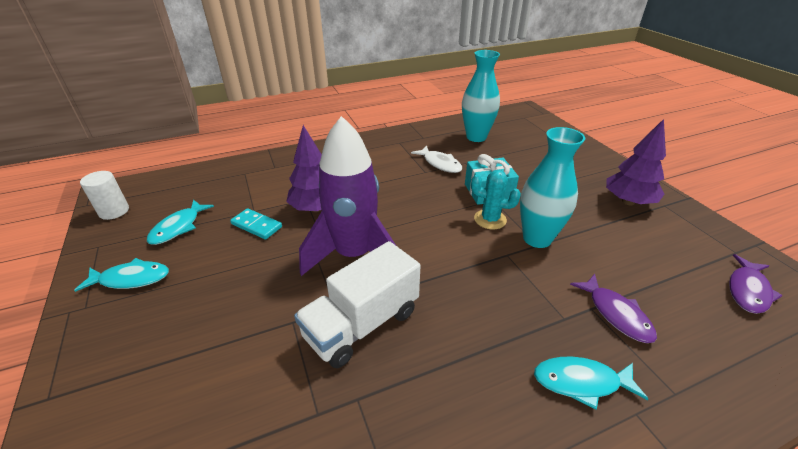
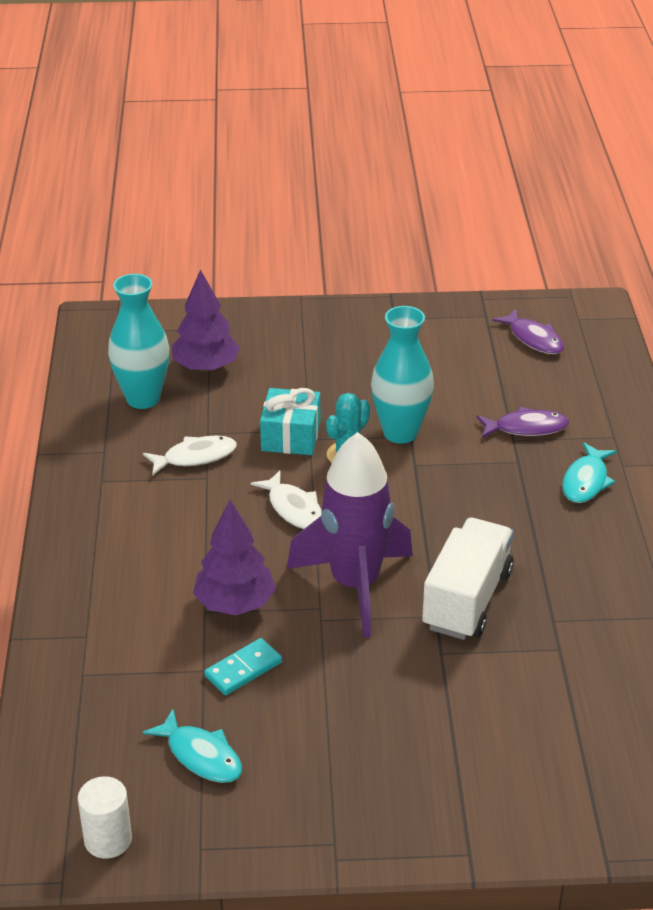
camera: 70 degrees left, 0 degrees up
turquoise fish [74,258,169,292] -> none
white truck [294,241,420,368] -> white truck turned 135 degrees counterclockwise [422,518,514,640]
purple tree [606,119,666,205] -> purple tree moved to [172,269,240,372]
none -> white fish [250,471,322,529]

